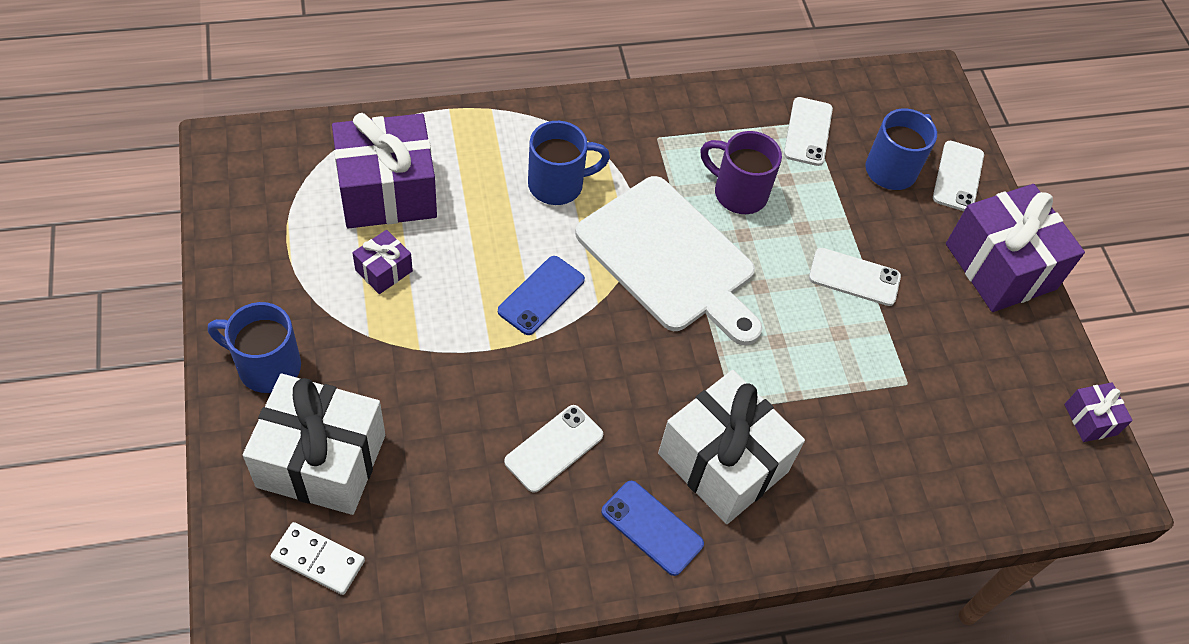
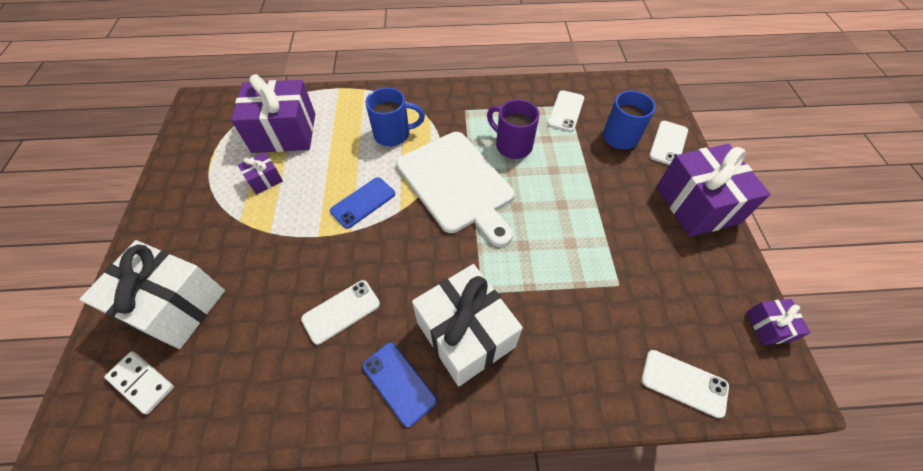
camera: 15 degrees right, 0 degrees up
blue mug [208,302,301,393] -> none
white phone [809,248,901,306] -> white phone moved to [641,350,729,418]

